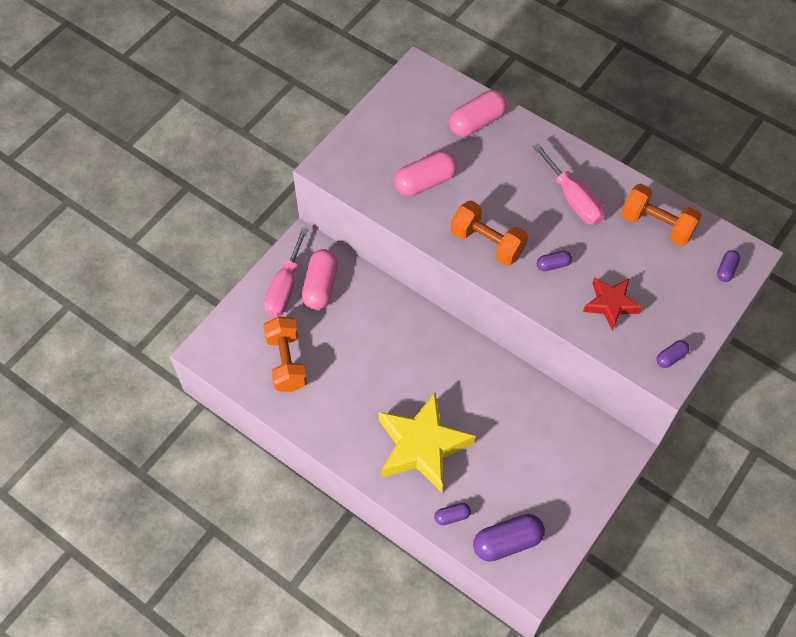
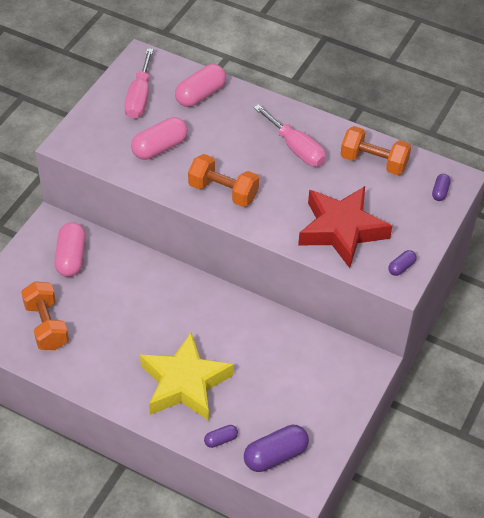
camera: 10 degrees left, 10 degrees down
pink screwdriver [263,227,308,317] -> pink screwdriver moved to [124,48,153,119]
purple capsule [537,251,572,271] -> none
red star [583,277,642,331] -> red star [298,186,392,268], size x1.78

